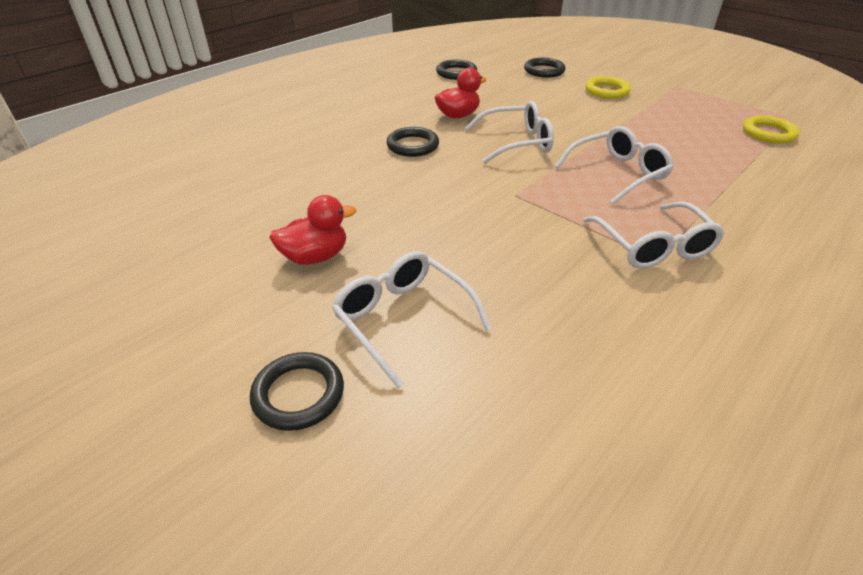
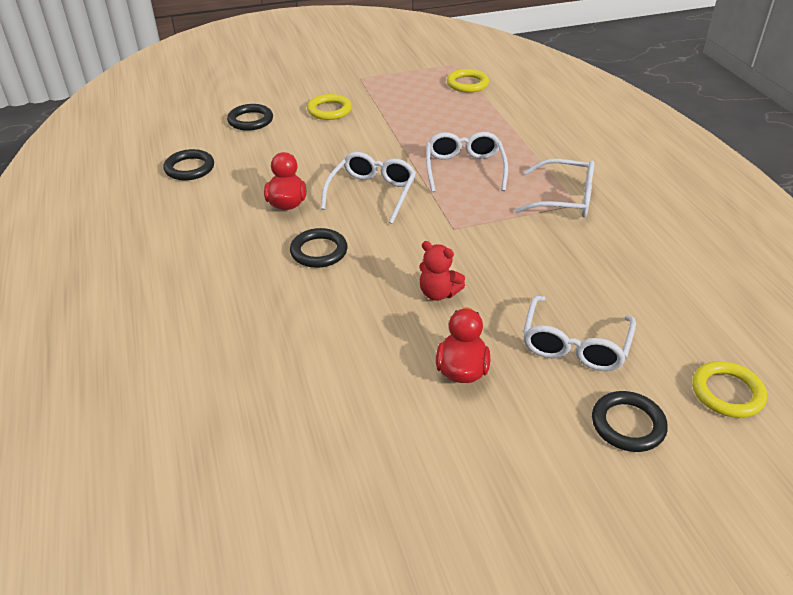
camera: 60 degrees left, 0 degrees up
white glasses [332,251,491,389] -> white glasses turned 60 degrees counterclockwise [523,296,636,371]
none -> red teddy bear [419,241,465,301]
none -> yellow ring [692,361,767,418]

